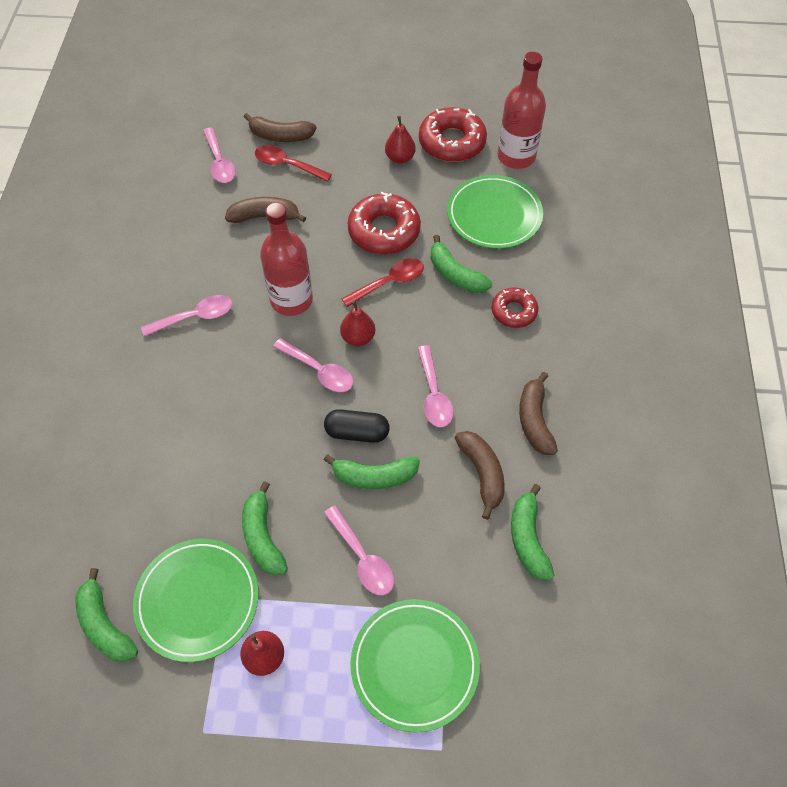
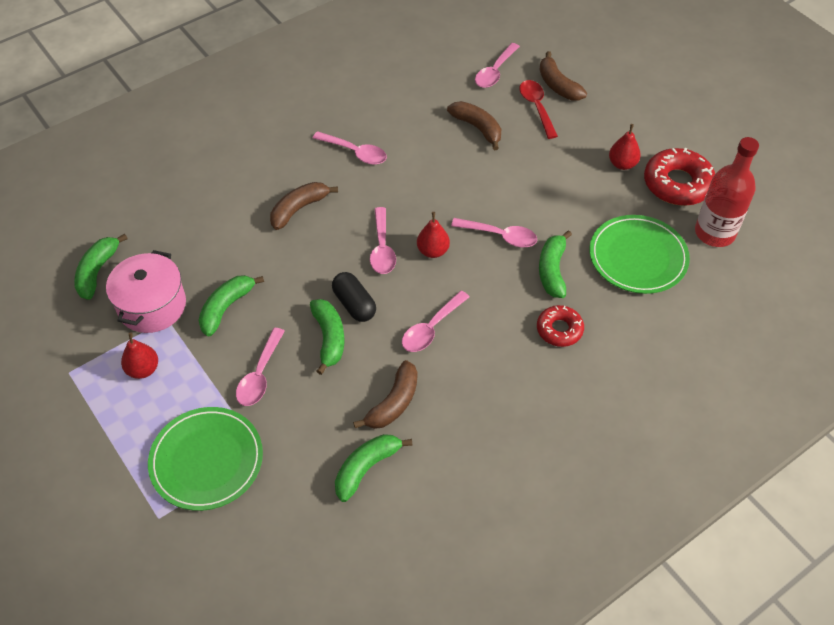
camera: 50 degrees right, 5 degrees down
green plate [133,539,259,662] -> pink pot [106,250,186,333]
red bottle [260,203,313,316] -> none
green banana [324,455,420,489] -> green banana turned 150 degrees counterclockwise [310,299,344,375]
red spoon [341,258,424,307] -> pink spoon [451,218,537,247]
red donut [348,192,421,254] -> none
brown banana [519,372,558,455] -> brown banana moved to [270,182,338,230]

